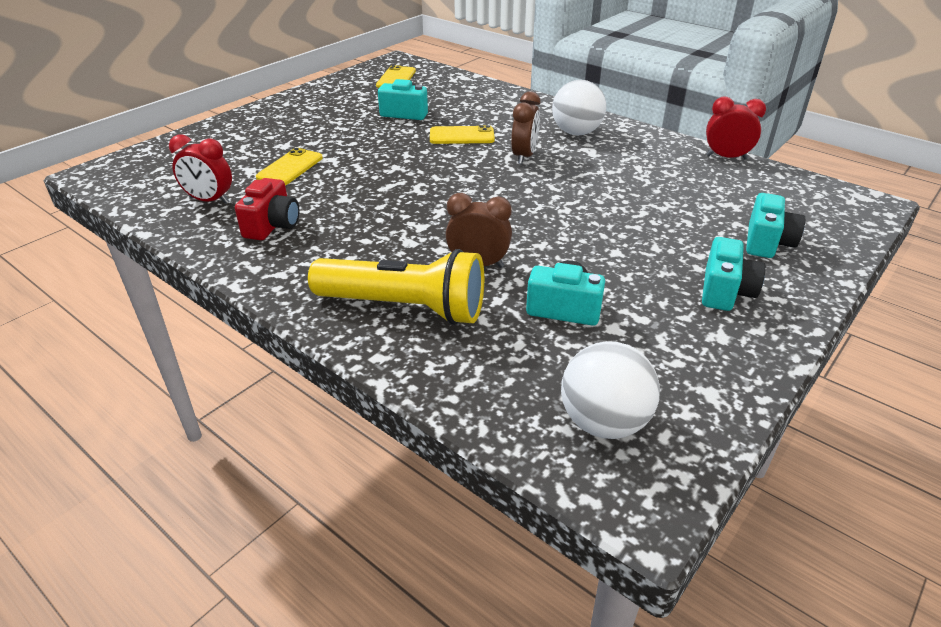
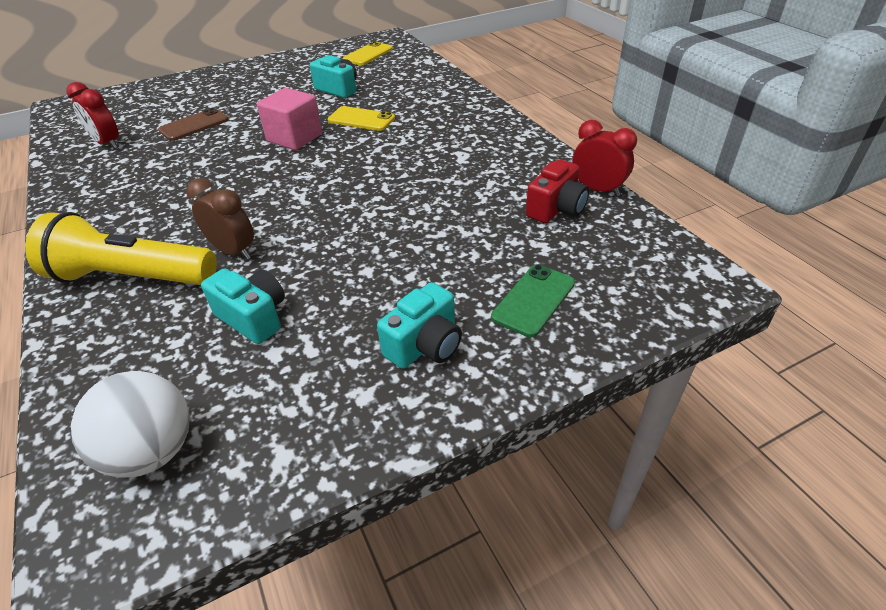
camera: 25 degrees right, 5 degrees up
red camera [235,178,299,240] -> red camera moved to [526,159,589,223]
yellow phone [256,148,323,185] -> brown phone [158,108,229,141]
yellow flashlight [308,249,484,325] -> yellow flashlight turned 150 degrees clockwise [25,212,217,285]
brown clock [511,91,541,164] -> none
white ball [552,80,606,136] -> none
turquoise camera [746,193,805,258] -> green phone [491,264,575,338]
none -> pink cube [257,88,322,150]

